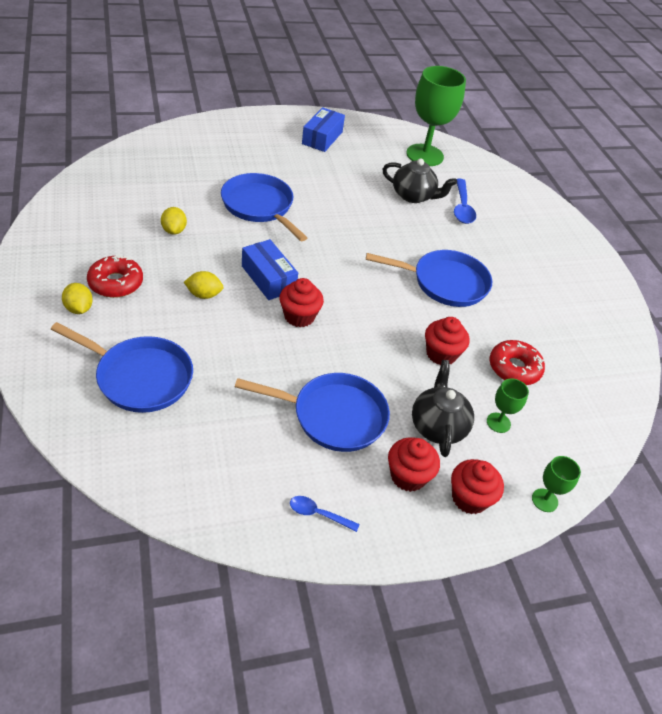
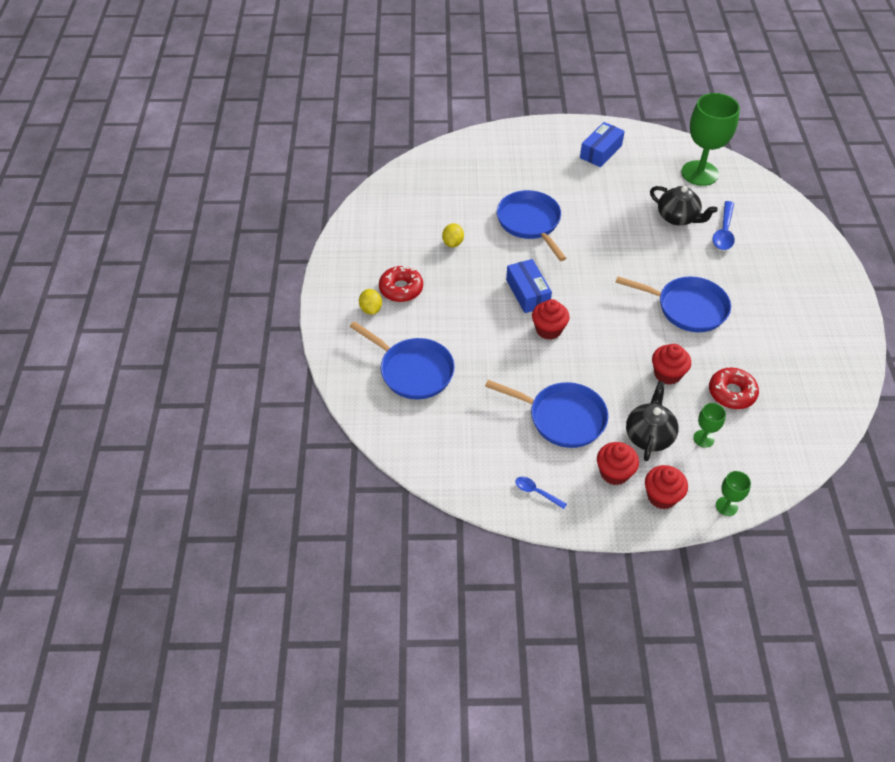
camera: 20 degrees right, 5 degrees up
yellow lemon [184,271,224,299] -> none

